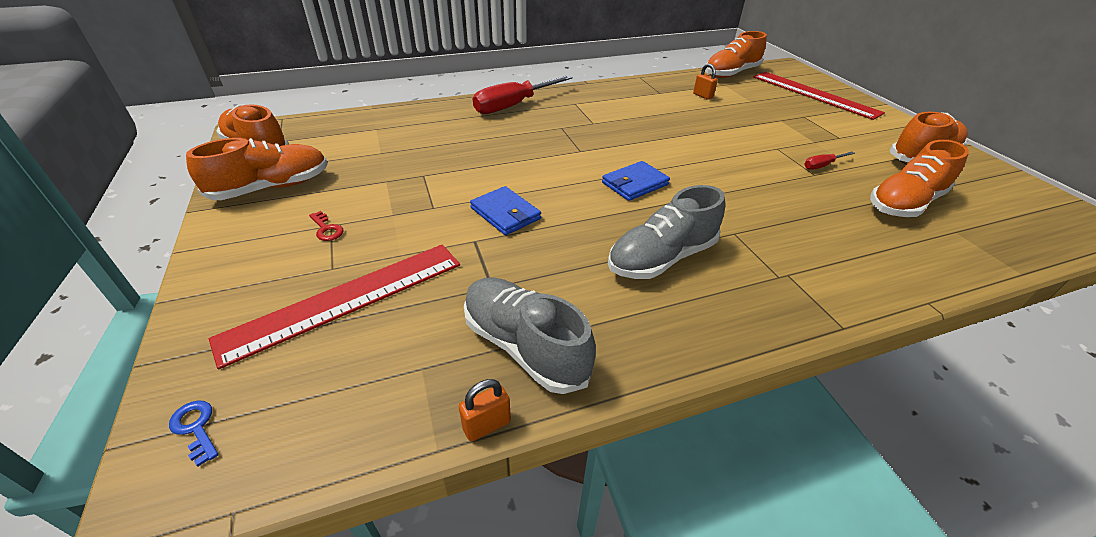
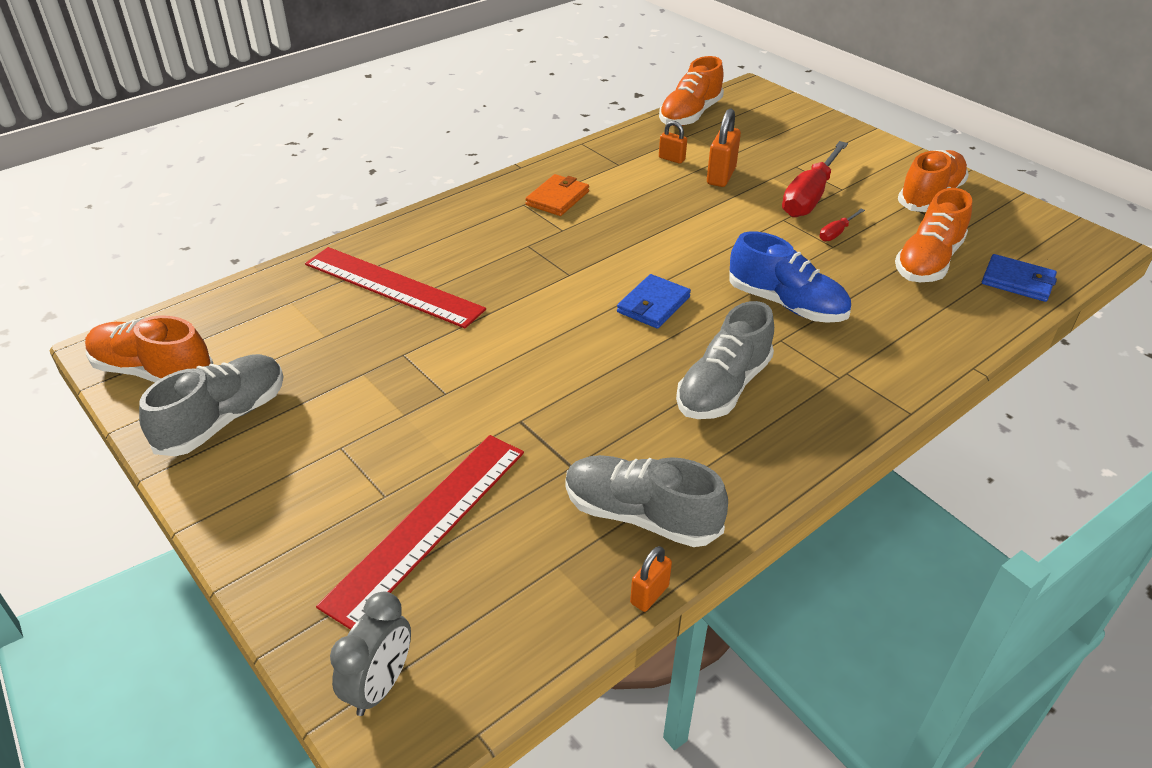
camera: 20 degrees left, 0 degrees up
blue key [169,401,219,467] -> grey clock [330,592,411,716]
orange shoe [186,138,328,200] -> grey shoe [139,354,284,456]
red key [309,211,344,241] -> none
blue wallet [470,186,541,235] -> blue wallet moved to [982,254,1057,302]
red screwdriver [473,75,573,114] -> red screwdriver moved to [782,141,848,217]
red ruler [753,72,885,120] -> red ruler moved to [305,247,486,328]
none -> orange wallet [525,174,589,216]
none -> orange padlock [707,108,741,187]
none -> blue shoe [729,231,851,323]

